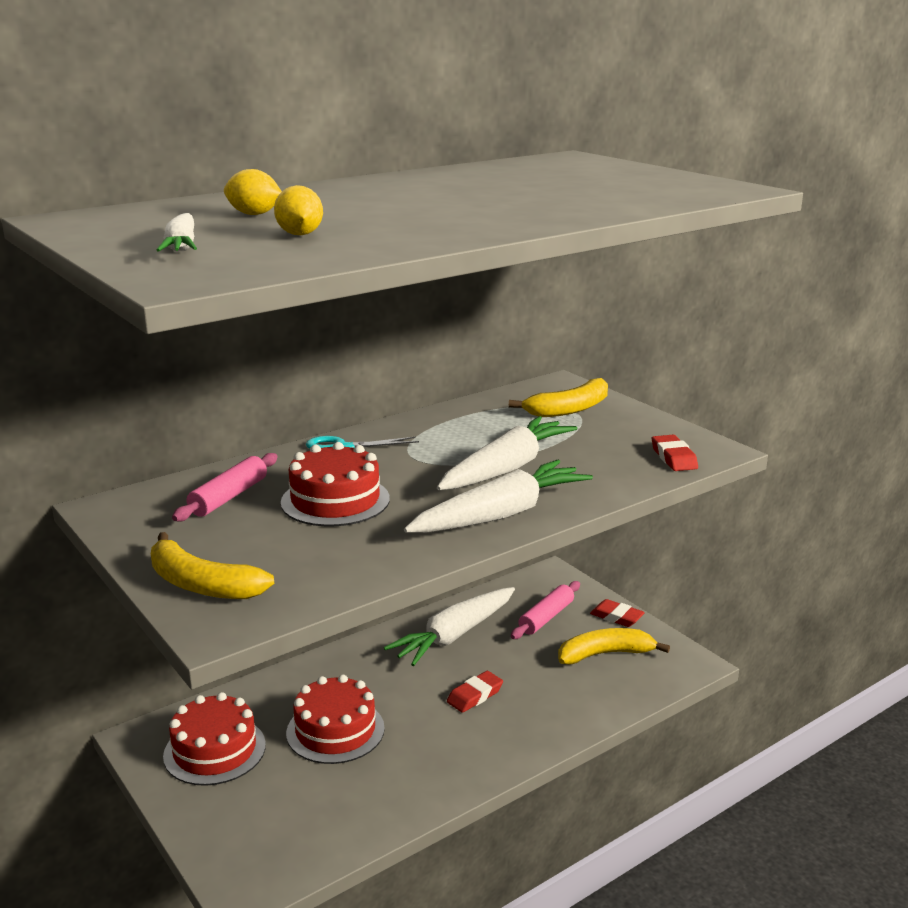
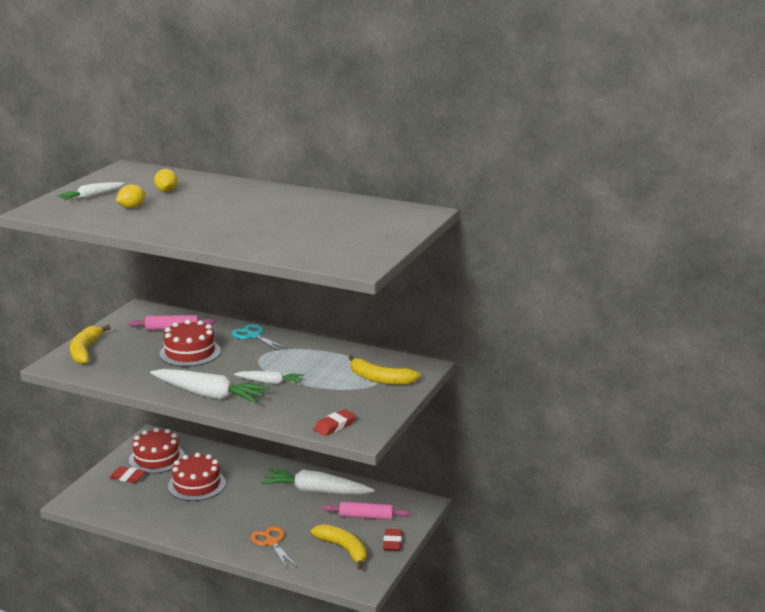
camera: 60 degrees right, 0 degrees up
white carrot [437,416,577,490] -> white carrot [234,371,304,385], size x0.56
red eraser [447,671,503,713] -> red eraser moved to [110,466,146,483]
none -> orange scissors [251,526,297,568]

